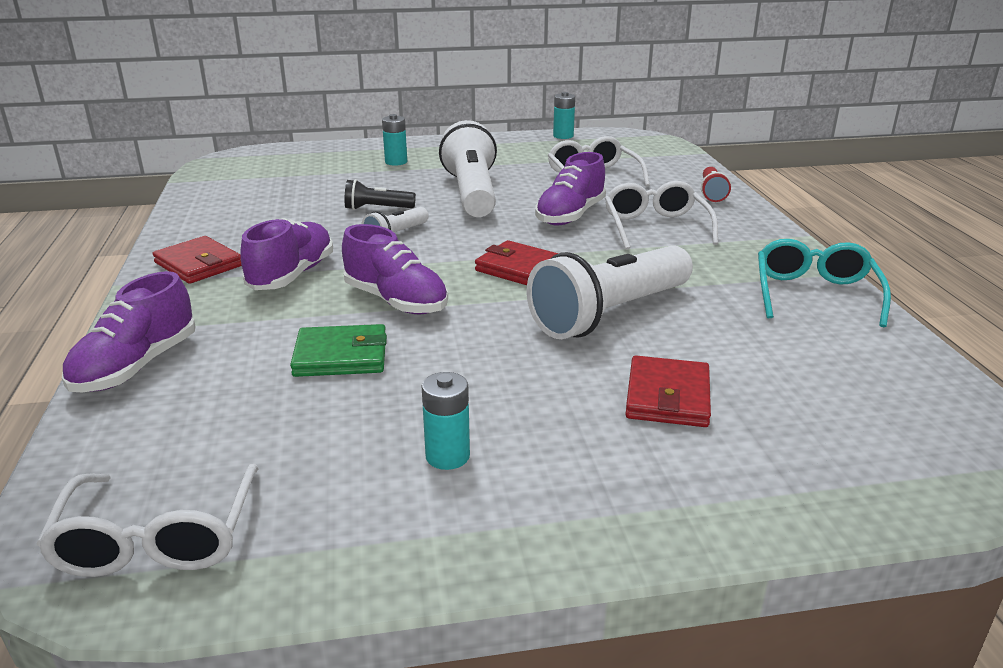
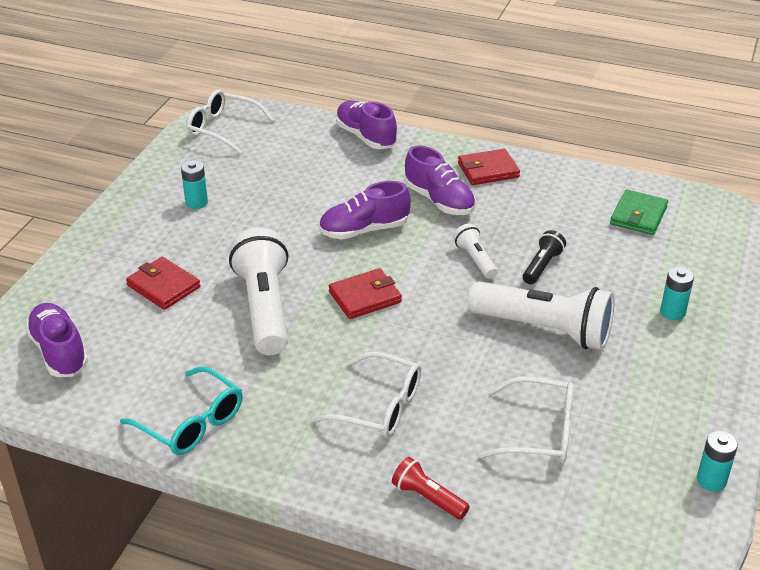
camera: 120 degrees right, 10 degrees up
green wallet [290,324,387,377] -> green wallet moved to [610,189,668,235]
purple shoe [535,152,606,226] -> purple shoe moved to [25,303,88,377]

